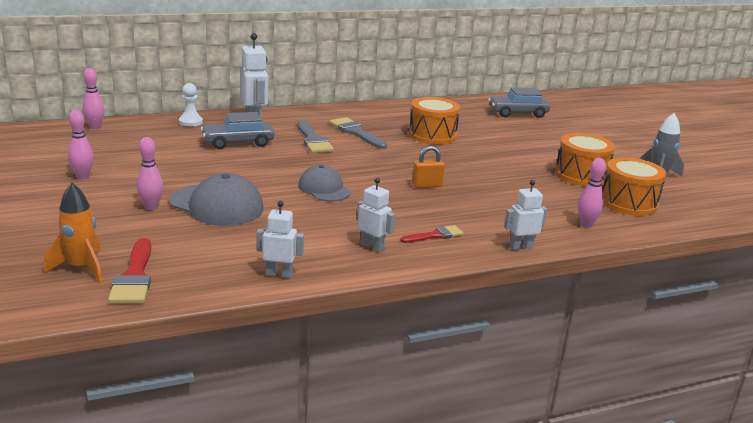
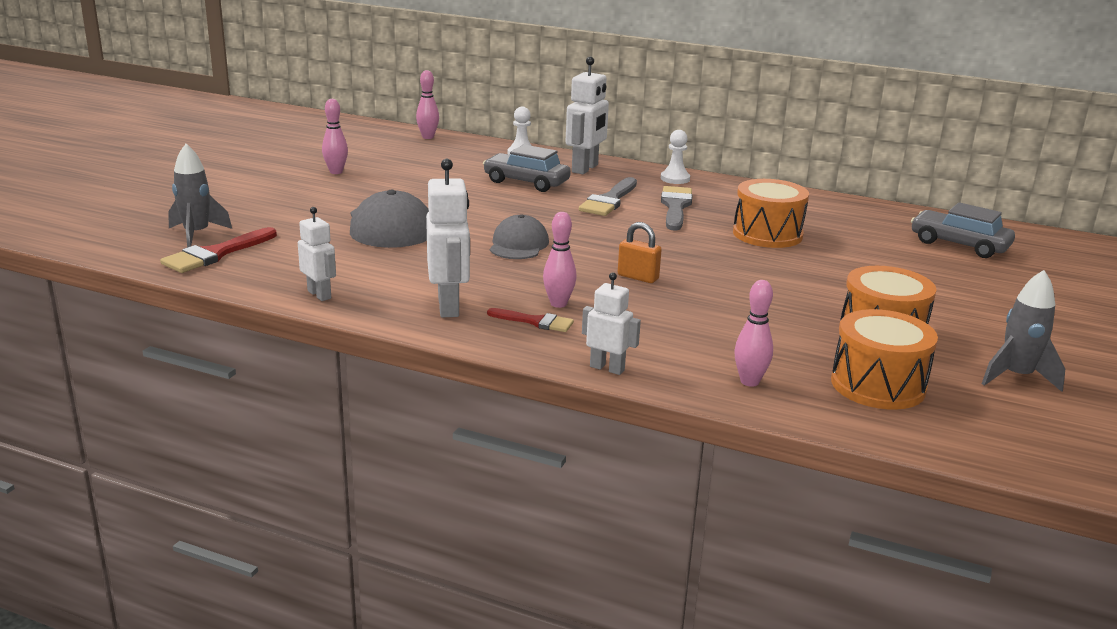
camera: 45 degrees right, 0 degrees up
orange rocket [44,183,102,282] -> grey rocket [168,144,232,247]
pink bowling pin [137,137,163,210] -> pink bowling pin moved to [543,212,577,308]
white robot [357,178,395,252] -> white robot [426,159,470,317], size x1.62
none -> white pawn [661,130,690,184]

